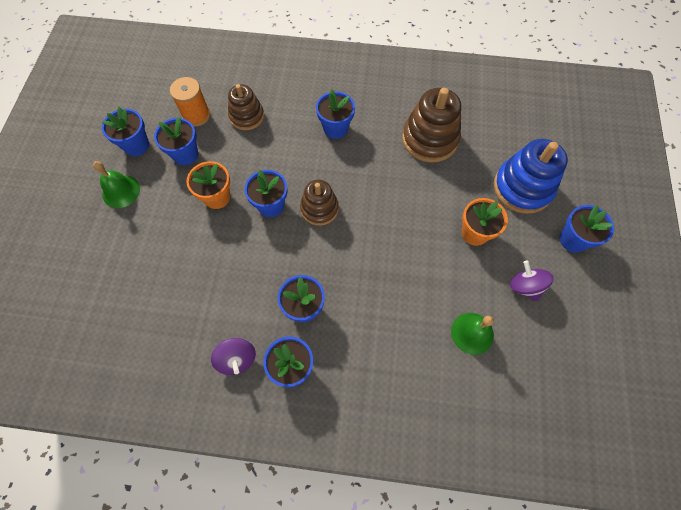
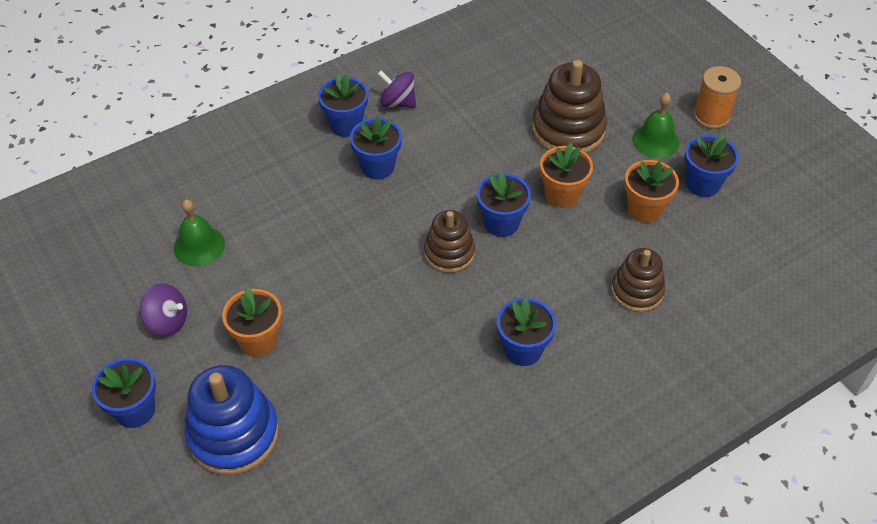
camera: 140 degrees right, 15 degrees down
blue flower pot [154,117,198,165] -> orange flower pot [624,160,679,223]
orange spool [170,77,210,127] -> orange spool moved to [693,66,741,129]
brown stacking toy [402,88,461,163] -> brown stacking toy moved to [532,60,607,153]

